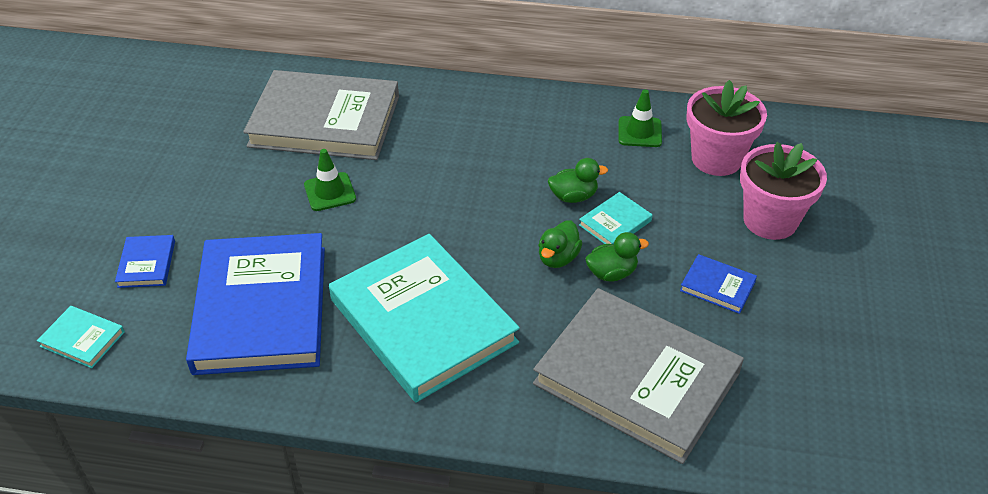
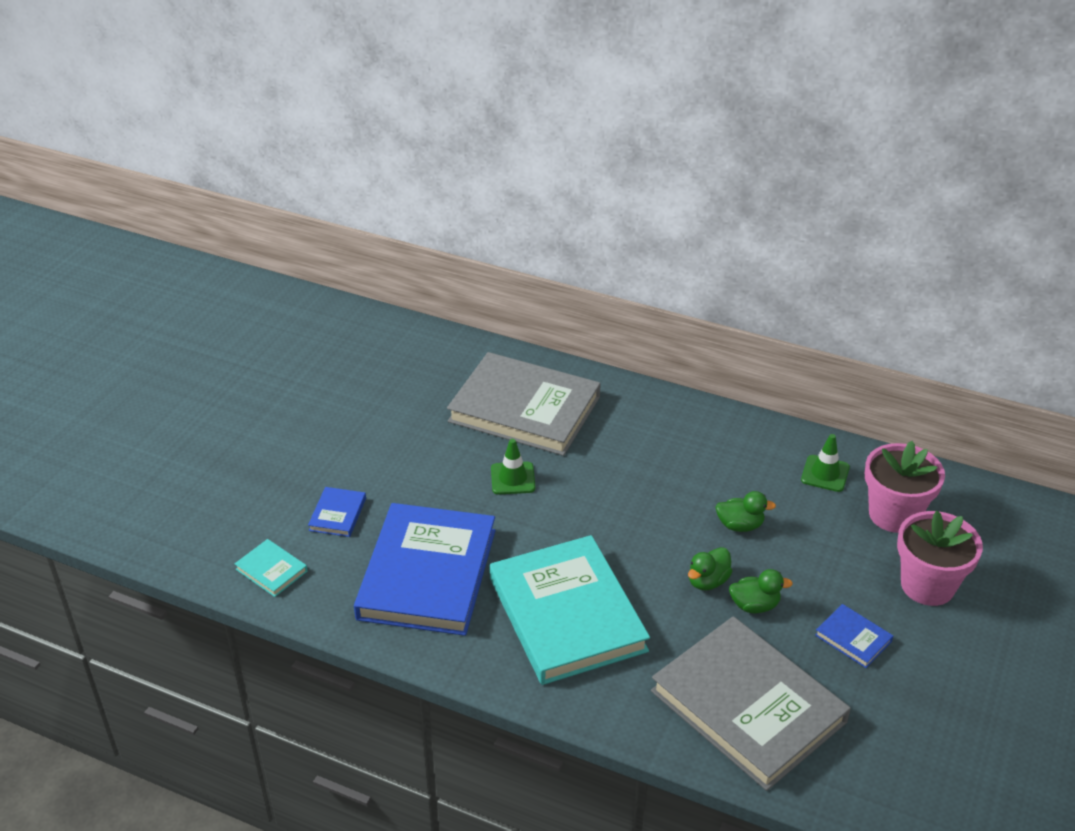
camera: 15 degrees right, 5 degrees down
turquoise book [579,192,653,245] -> none

